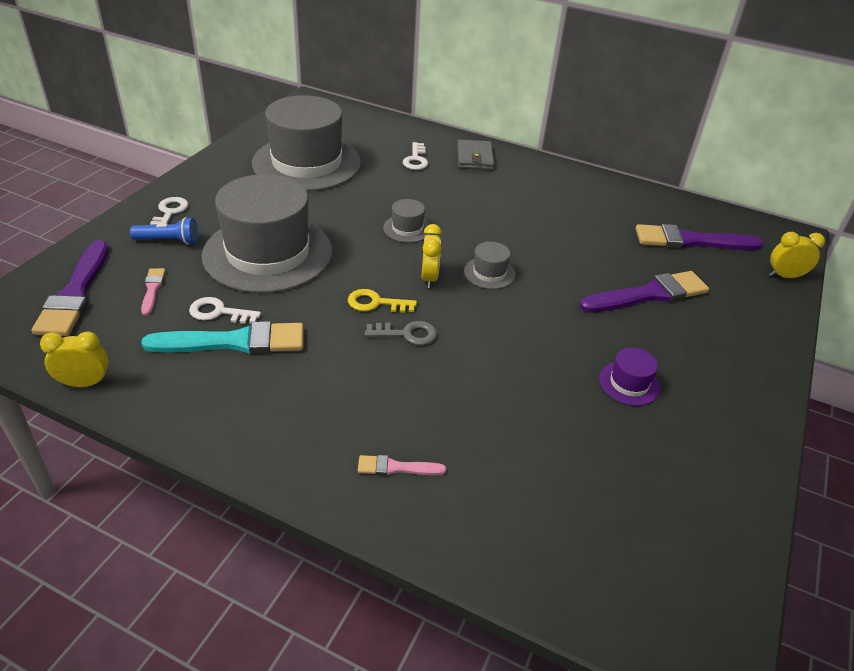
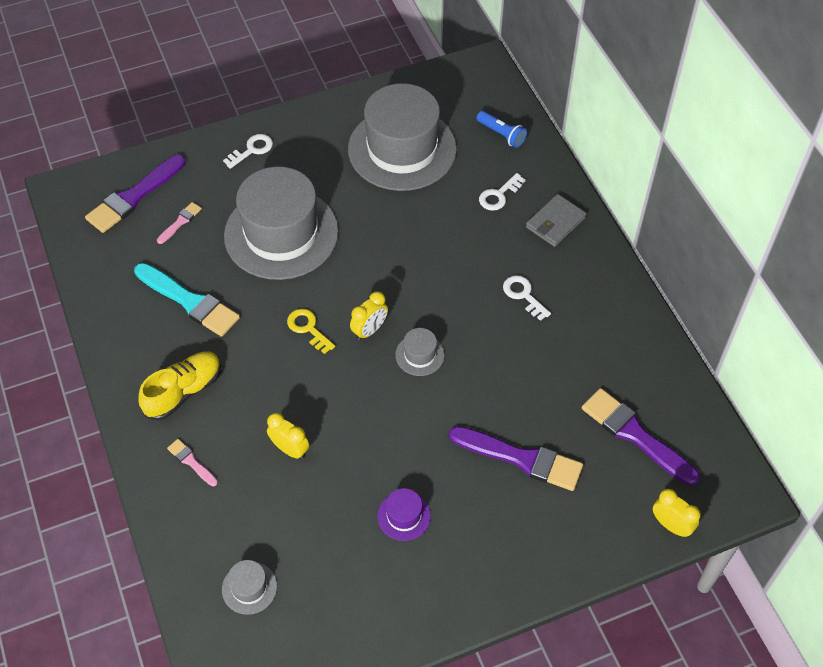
camera: 45 degrees right, 15 degrees up
yellow clock [40,332,109,387] -> yellow clock moved to [267,413,309,459]
blue flashlight [130,217,198,245] -> blue flashlight moved to [477,111,527,148]
white key [189,297,261,324] -> white key moved to [503,275,551,321]
grey key [365,321,437,345] -> none
grey hat [383,199,431,243] -> grey hat moved to [222,560,277,615]
none -> yellow shoe [138,351,221,421]

